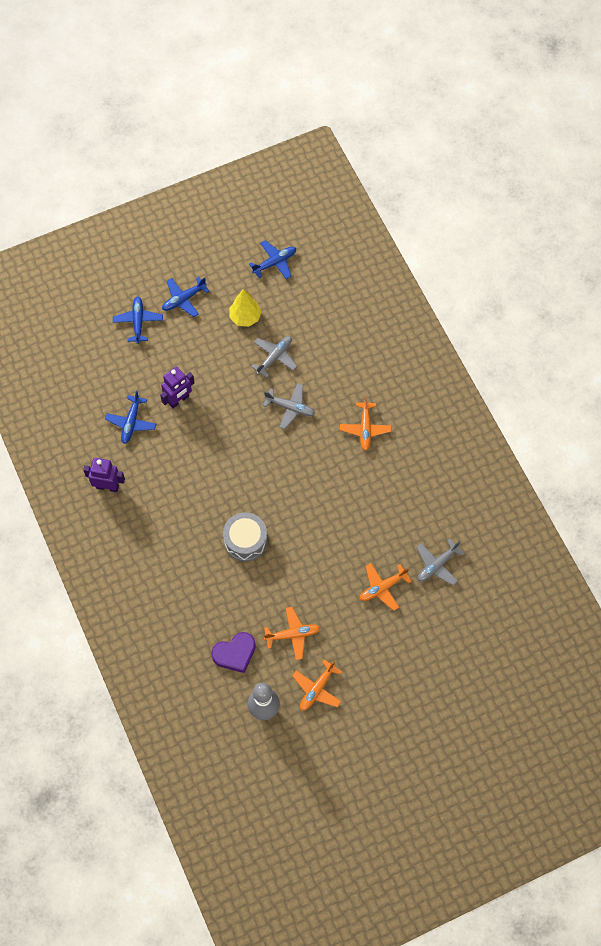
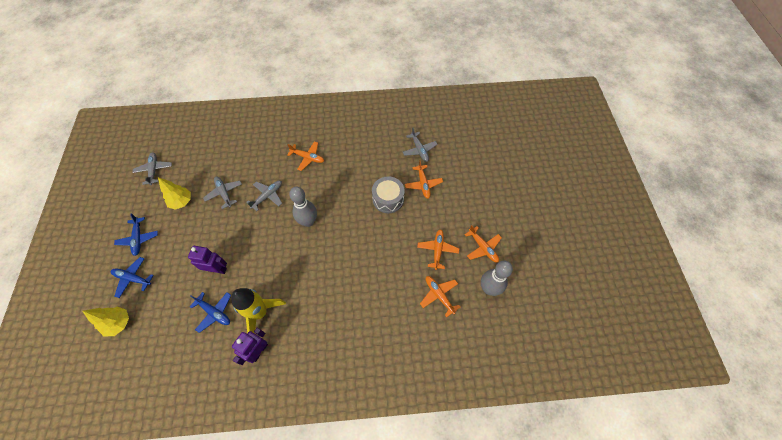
camera: 70 degrees left, 5 degrees down
purple robot [160,367,195,408] -> purple robot turned 60 degrees counterclockwise [188,246,227,274]
purple heart [211,632,256,673] -> orange plane [420,276,460,317]
grey drum [223,512,267,562] -> grey drum moved to [372,176,405,213]
blue plane [249,240,296,280] -> grey plane [132,152,172,185]
none -> yellow tree [83,307,129,337]
none -> yellow rocket [231,288,286,333]
none -> grey bowling pin [289,187,317,227]

